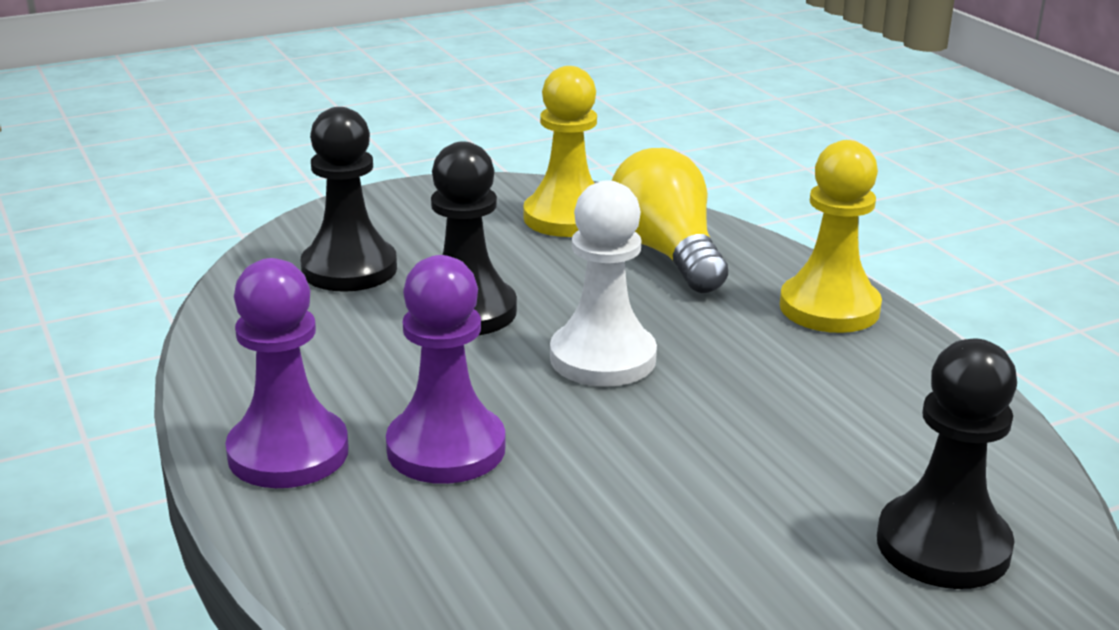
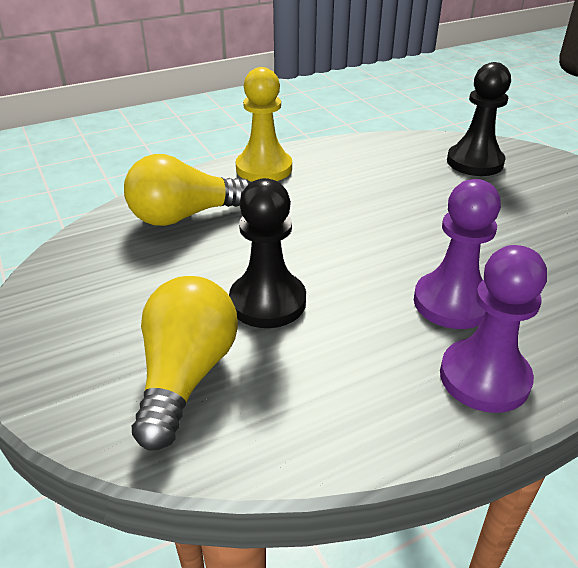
camera: 90 degrees left, 10 degrees up
black pawn [301,107,397,292] -> yellow light bulb [132,276,238,451]
yellow pawn [523,66,597,237] -> none
white pawn [550,180,657,387] -> none

